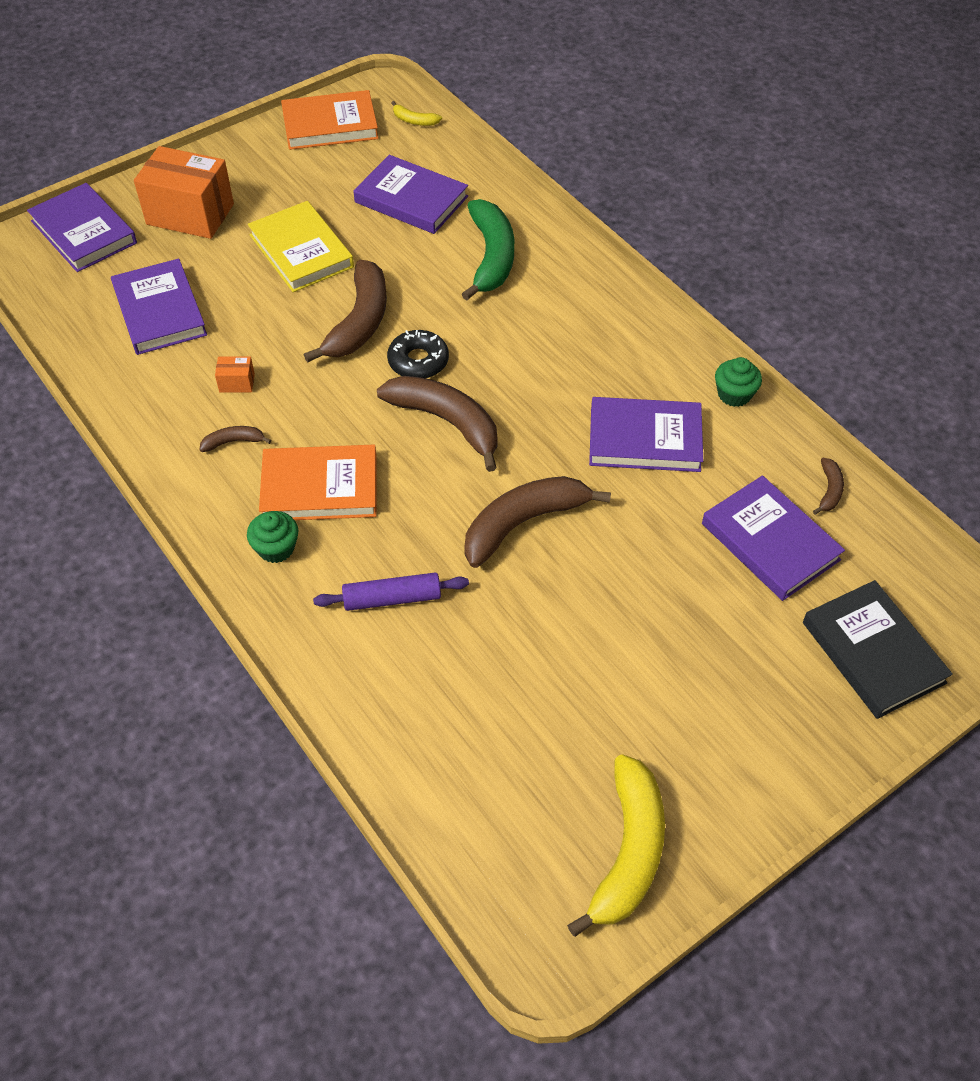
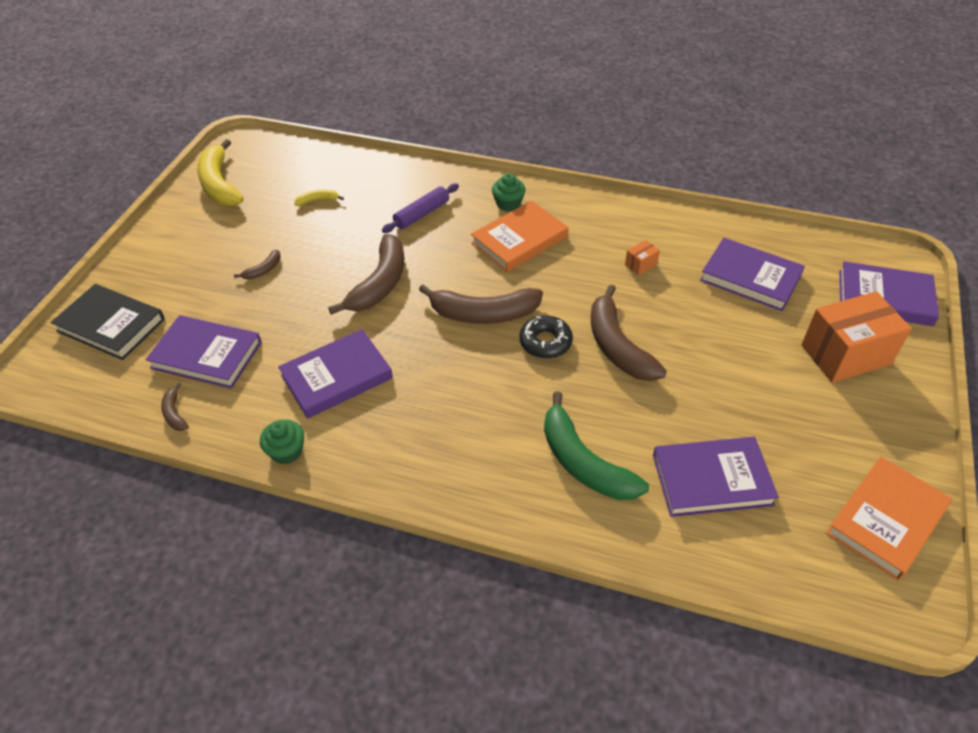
camera: 145 degrees right, 5 degrees down
brown banana [199,426,271,452] -> brown banana moved to [234,249,281,280]
yellow book [248,201,354,292] -> none
yellow banana [392,101,442,126] -> yellow banana moved to [294,189,344,206]

